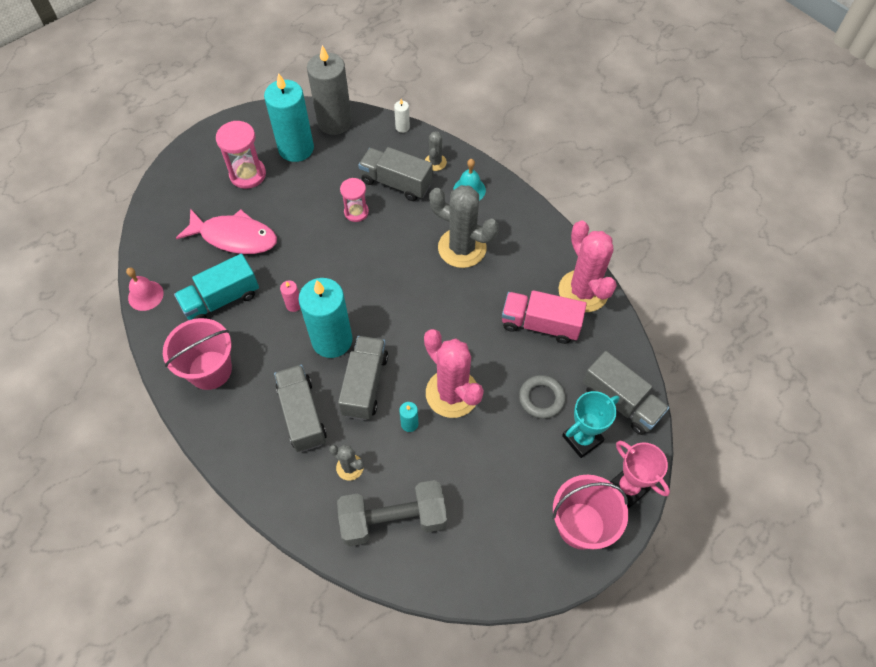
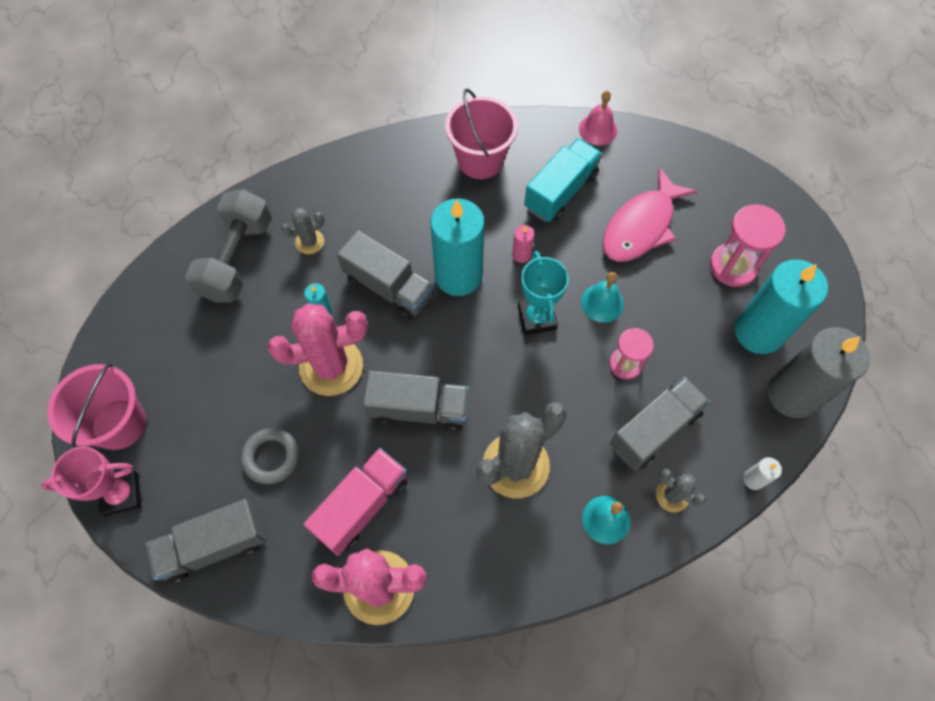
camera: 115 degrees right, 5 degrees up
turquoise truck [174,254,259,320] -> turquoise truck turned 45 degrees clockwise [524,138,602,222]
grey truck [274,365,327,452] -> grey truck moved to [363,371,470,432]
turquoise trophy [562,391,620,458] -> turquoise trophy moved to [518,251,569,335]
none -> turquoise bell [581,272,624,323]

